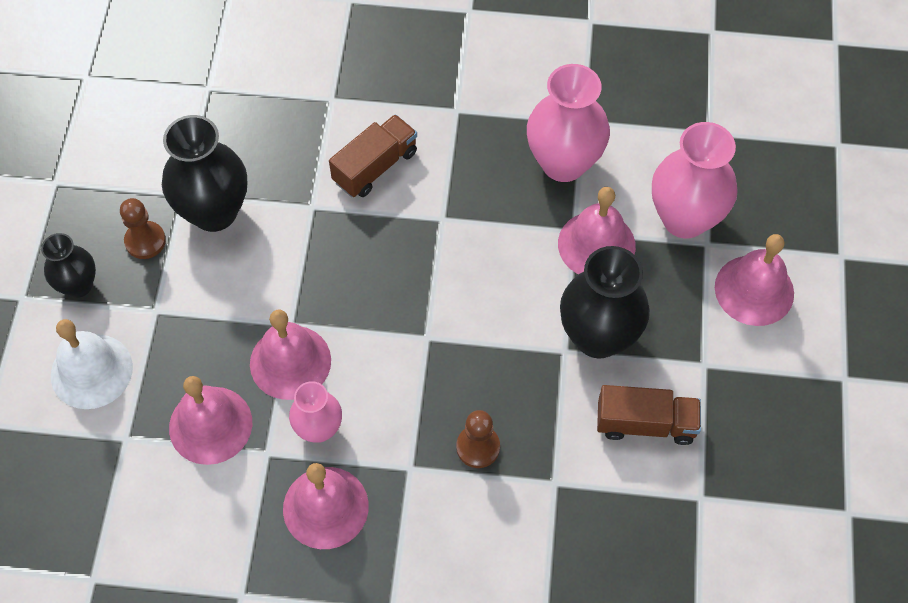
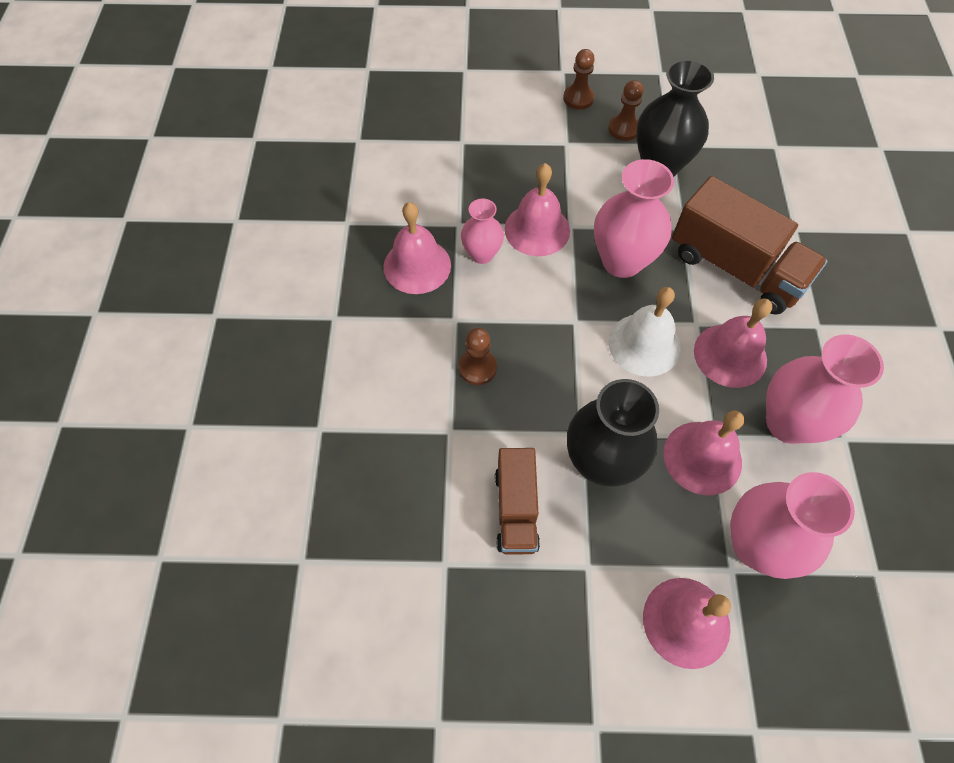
camera: 85 degrees right, 0 degrees up
black vase [41,233,96,298] -> brown pawn [563,49,595,110]
white bell [51,319,133,409] -> white bell moved to [609,287,681,377]
pink bell [169,376,252,465] -> pink bell moved to [694,298,772,388]
brown truck [329,114,417,197] -> brown truck [672,176,828,315], size x1.66
none -> pink vase [594,159,674,278]

